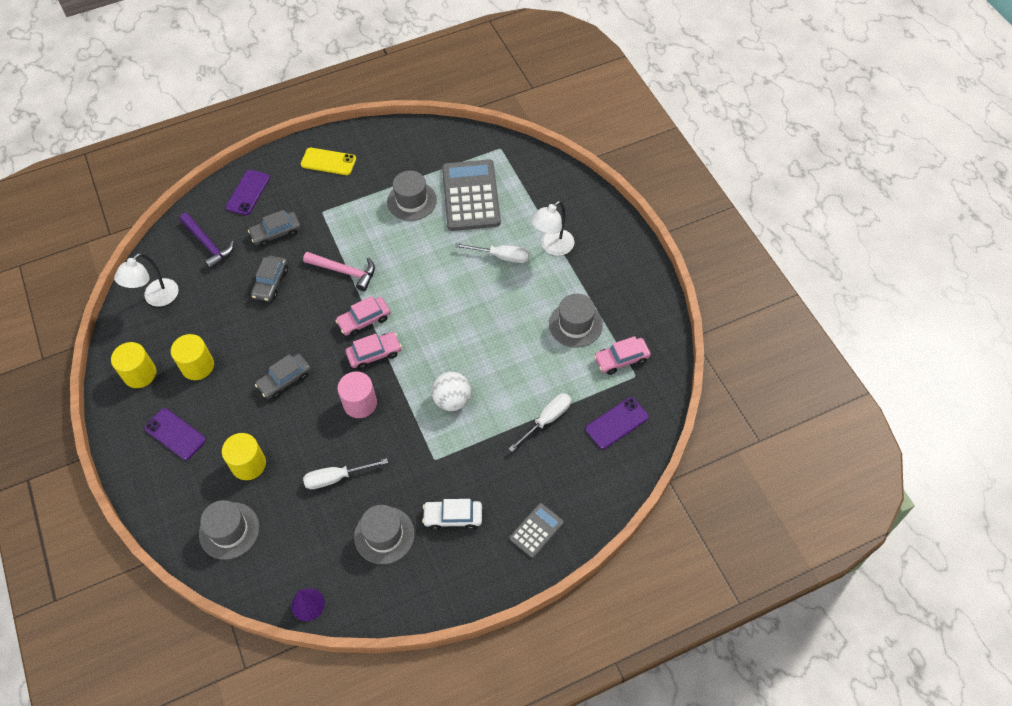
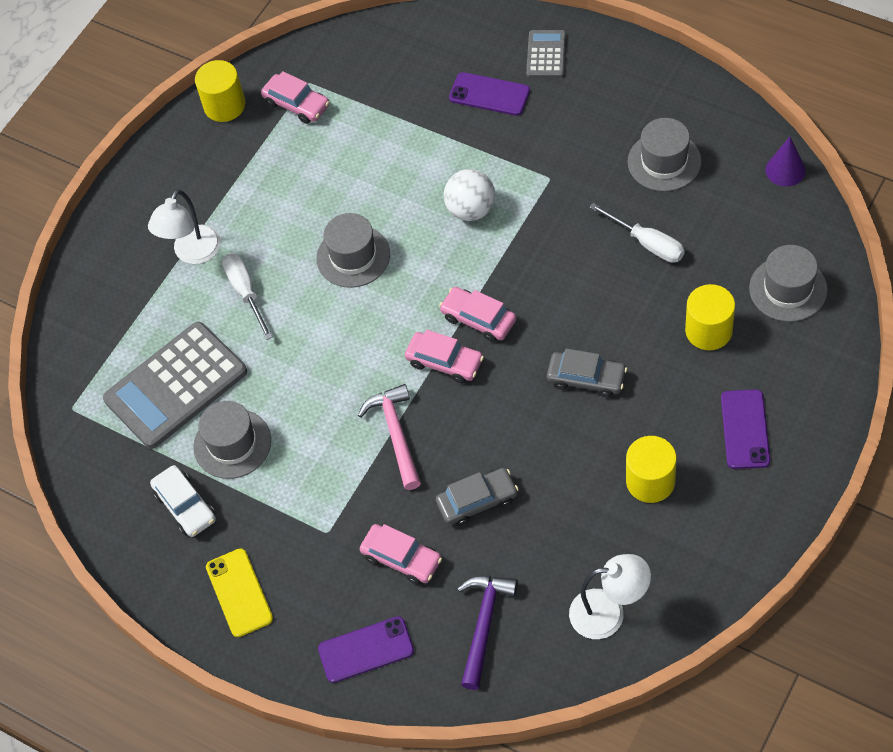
camera: 120 degrees left, 0 degrees up
yellow cylinder [111,342,156,388] -> yellow cylinder moved to [195,60,245,122]
grey car [248,210,301,247] -> pink car [359,524,442,585]
pink cylinder [337,371,377,418] -> none
white car [422,499,482,530] -> white car moved to [150,465,216,537]
white screwdriver [509,393,571,452] -> none
grey calculator [509,503,564,558] -> grey calculator turned 90 degrees clockwise [526,30,566,78]
white lamp [531,201,575,256] -> white lamp turned 105 degrees clockwise [148,189,221,264]
grey hat [549,294,603,348] -> grey hat moved to [316,213,390,288]
purple phone [585,397,649,449] -> purple phone moved to [449,72,530,116]

